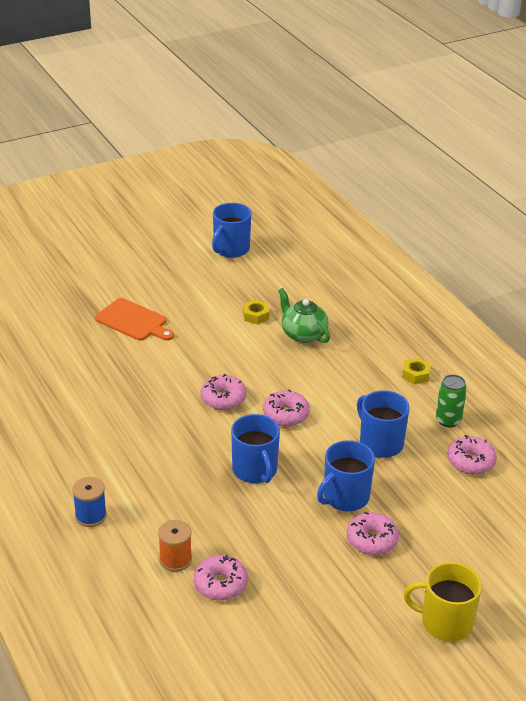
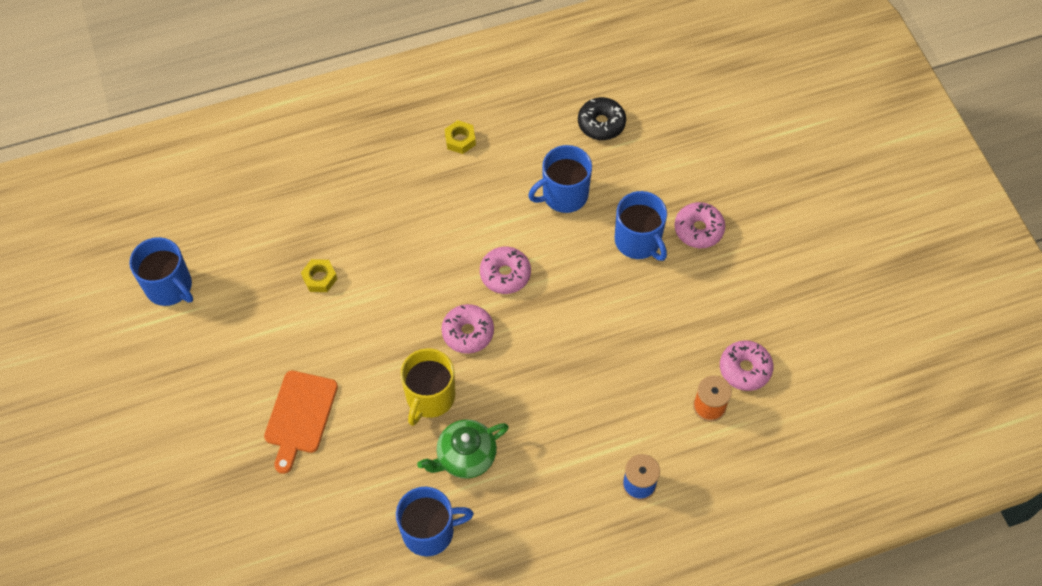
camera: 80 degrees left, 25 degrees up
orange cutting board [95,298,174,341] -> orange cutting board turned 150 degrees clockwise [264,371,338,474]
blue mug [231,414,280,483] -> blue mug moved to [396,487,474,557]
green teapot [278,288,330,343] -> green teapot moved to [417,419,509,479]
yellow mug [403,562,482,642] -> yellow mug moved to [400,348,455,426]
green can [436,374,467,427] -> none
pink donut [447,435,497,474] -> black donut [578,97,626,140]

